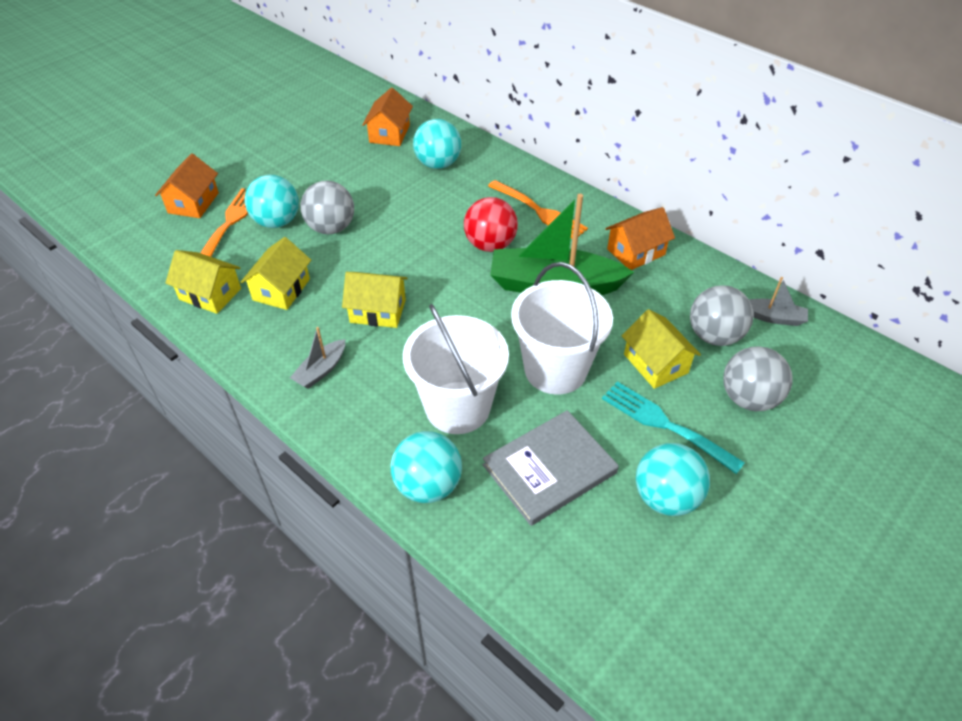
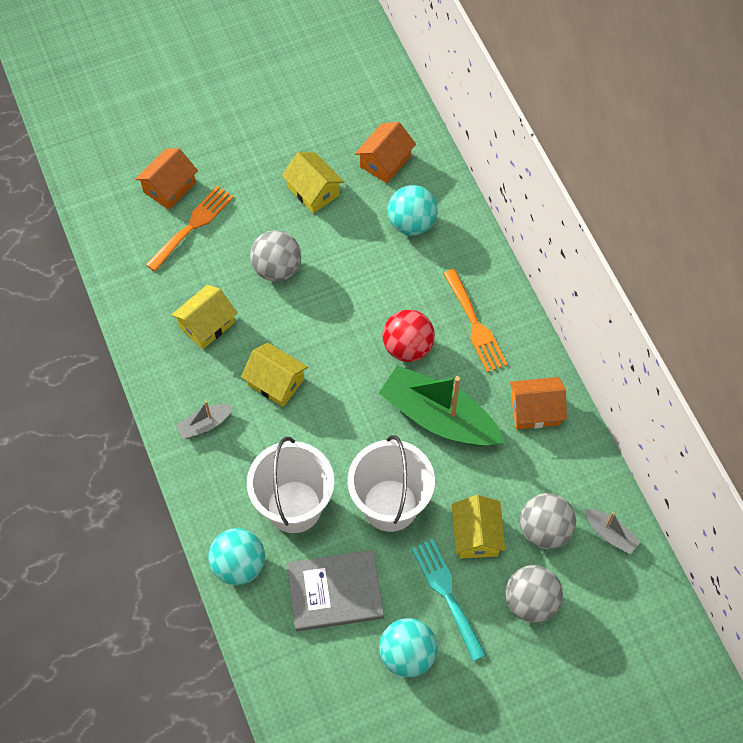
camera: 25 degrees right, 15 degrees up
yellow house [166,250,241,314] -> yellow house moved to [282,152,344,214]
turquoise ball [245,175,299,228] -> none

